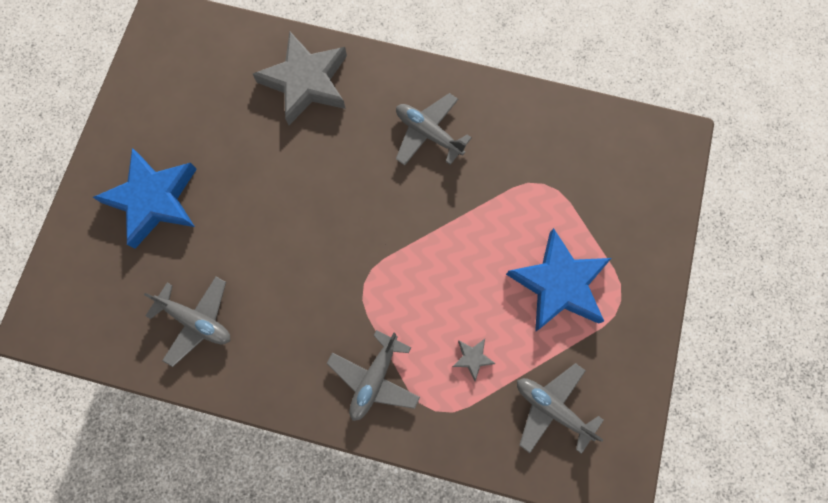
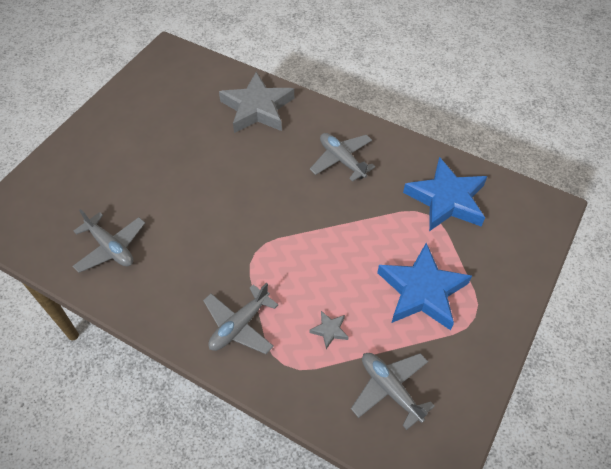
camera: 15 degrees right, 20 degrees down
blue star [93,148,197,249] -> blue star moved to [403,157,487,231]

